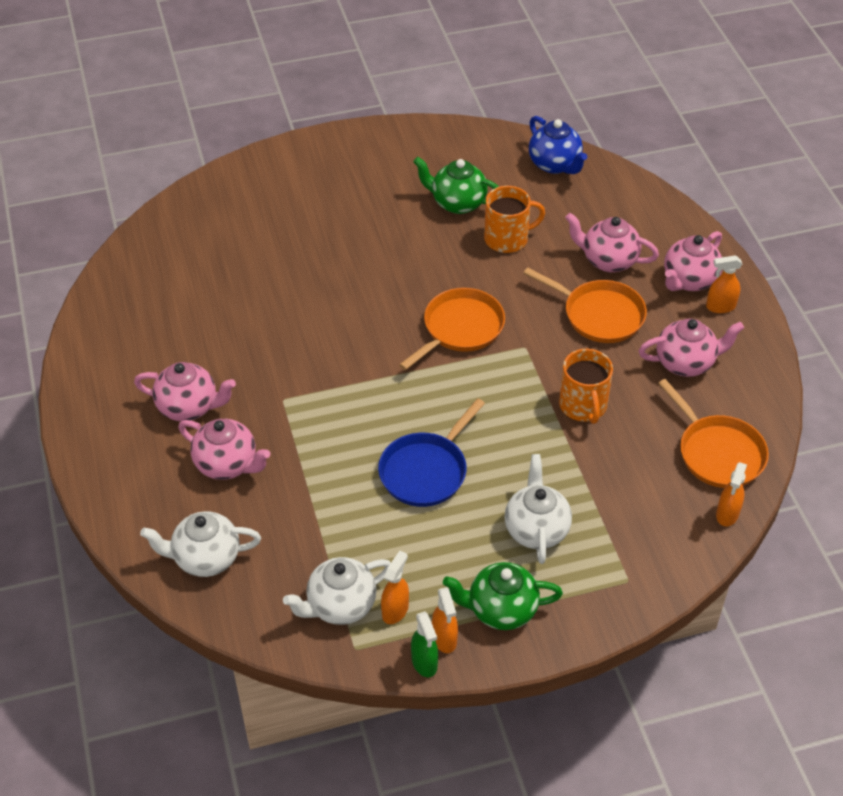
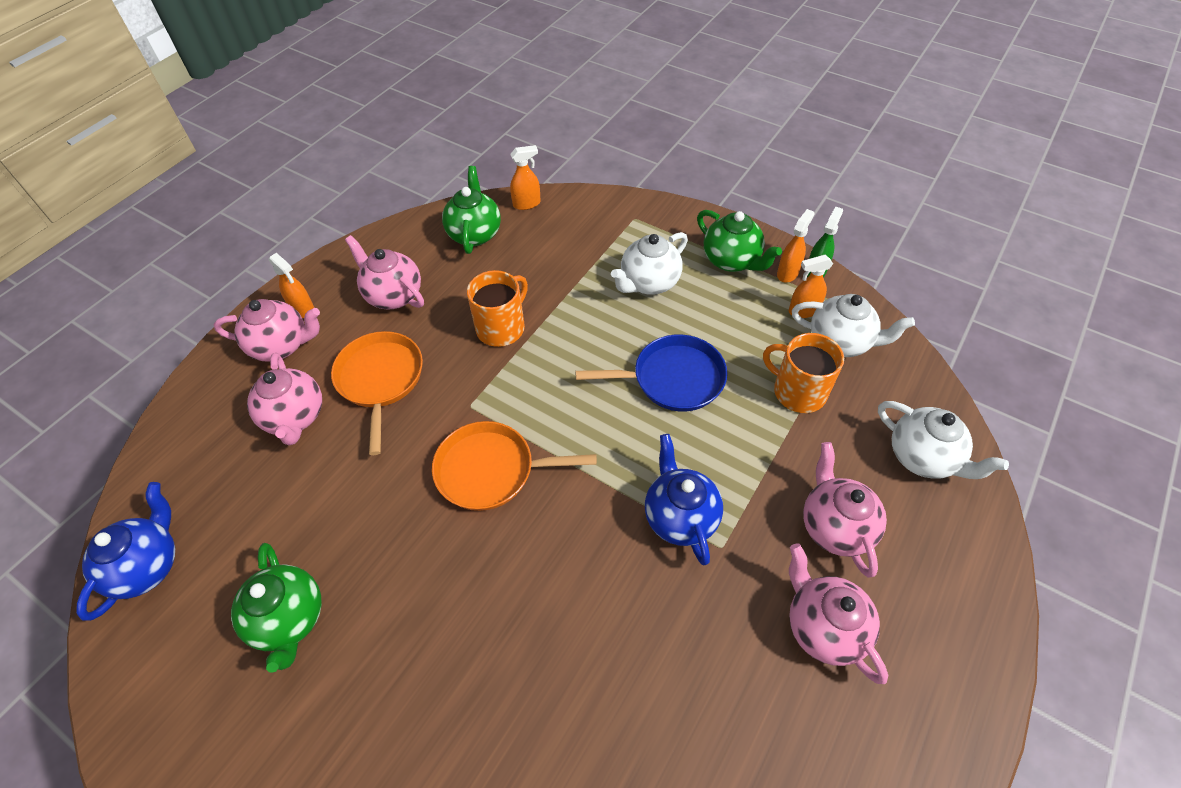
camera: 130 degrees left, 5 degrees up
orange mug [484,186,545,253] -> orange mug moved to [763,333,844,413]
orange pan [658,379,769,488] -> green teapot [442,166,501,254]
none -> blue teapot [645,434,723,565]

